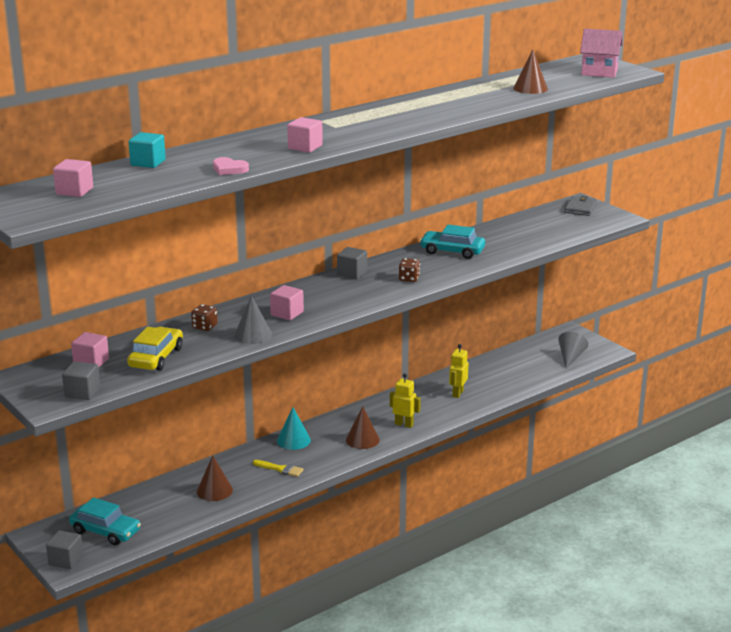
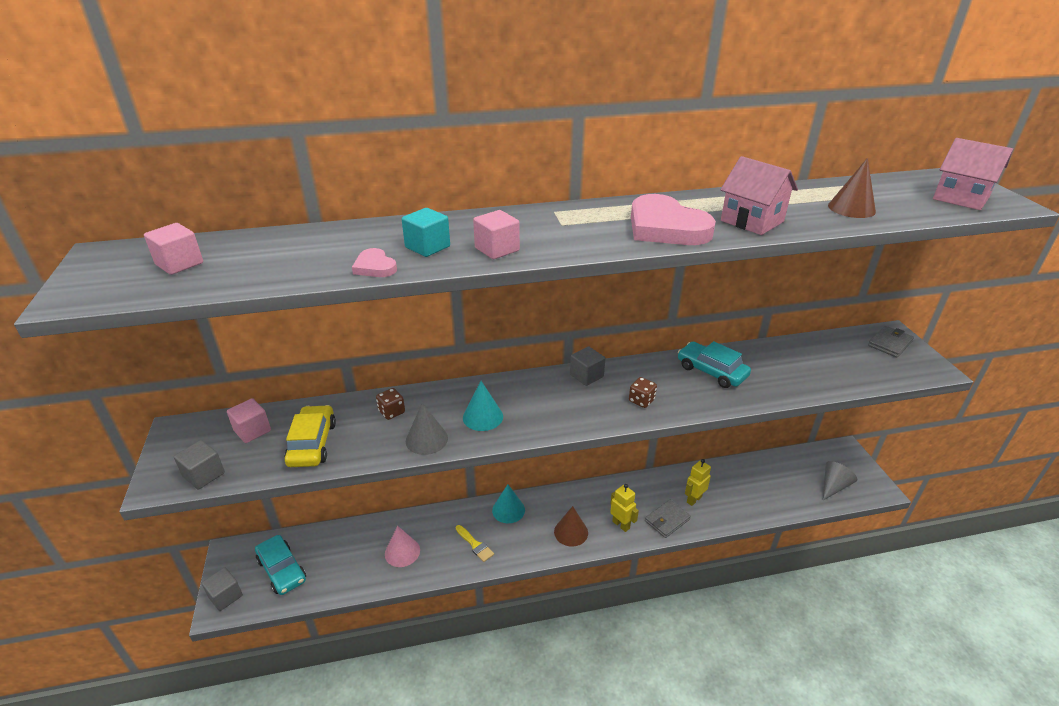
camera: 25 degrees right, 10 degrees up
yellow car [127,327,183,371] -> yellow car turned 45 degrees counterclockwise [284,405,336,467]
turquoise cube [129,132,166,168] -> turquoise cube moved to [402,208,450,257]
brown cone [197,455,233,501] -> pink cone [385,526,420,567]
pink cube [270,285,304,320] -> turquoise cone [463,381,503,431]
none -> pink heart [631,194,716,245]
none -> grey wallet [645,500,691,538]
none -> pink house [720,156,798,235]

